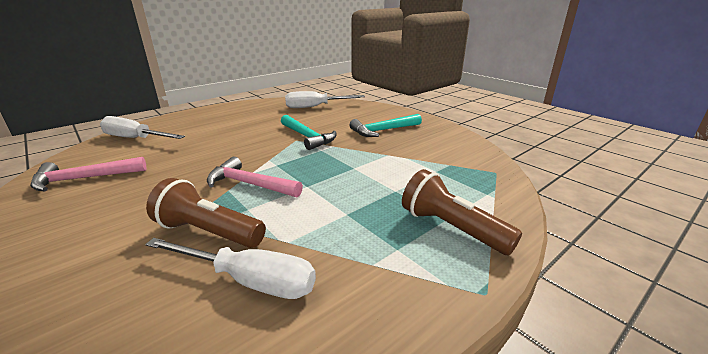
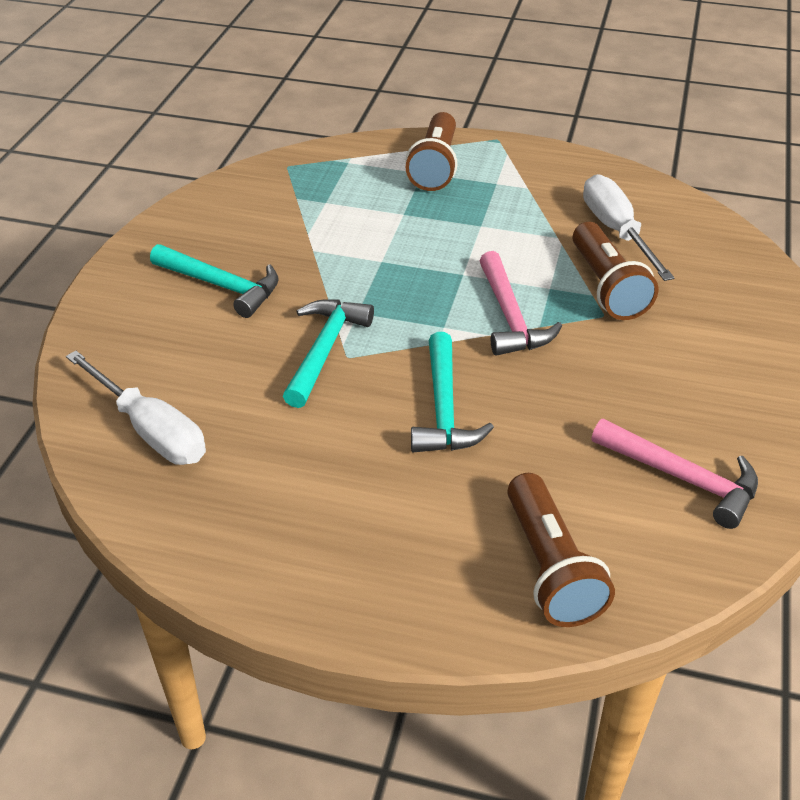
camera: 125 degrees left, 15 degrees up
white screwdriver [100,116,185,139] -> brown flashlight [507,473,615,627]
none -> turquoise hammer [411,332,494,452]

